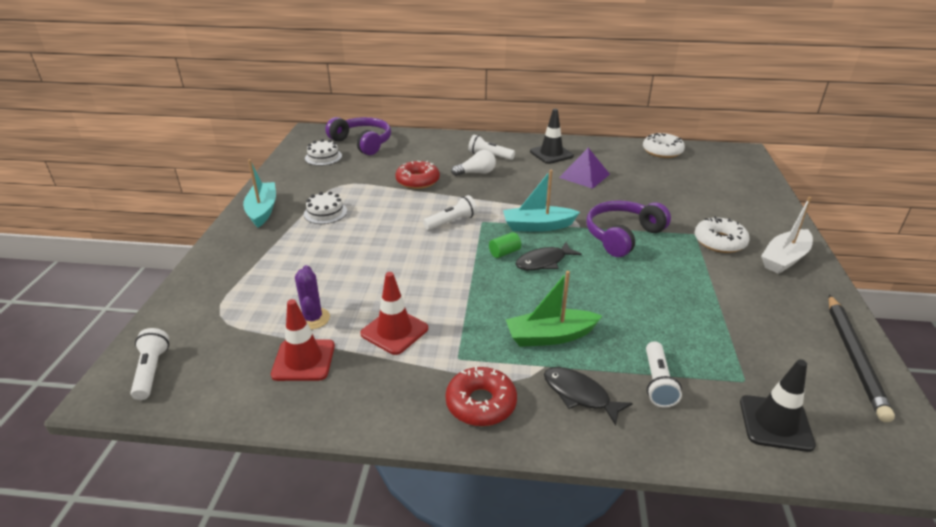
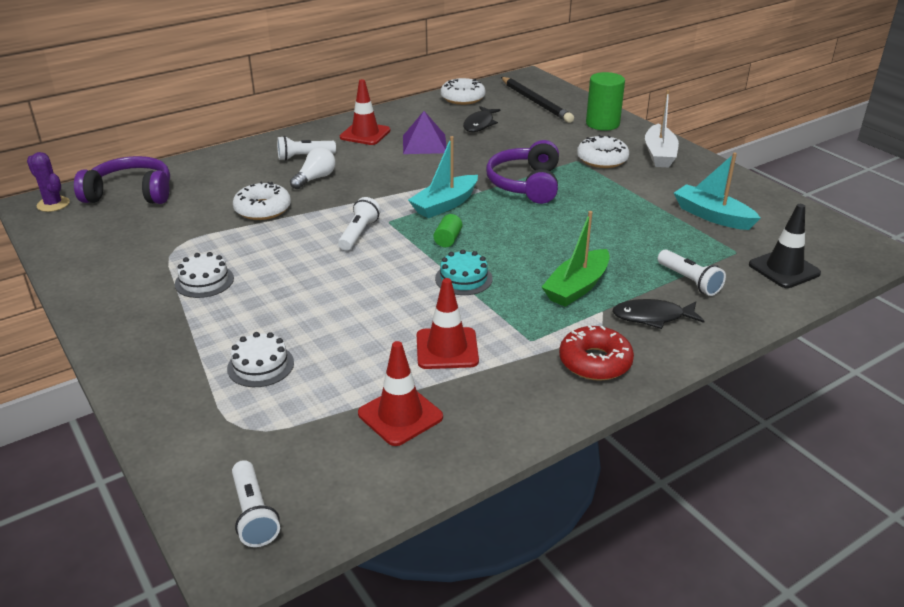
camera: 40 degrees left, 0 degrees up
white flashlight [131,328,169,400] -> white flashlight turned 150 degrees counterclockwise [232,460,280,547]
turquoise boat [243,159,276,228] -> turquoise boat moved to [674,152,760,230]
purple cactus [295,265,330,329] -> purple cactus moved to [27,152,70,212]
white cake [305,139,342,166] -> white cake moved to [227,332,294,387]
red donut [395,161,440,189] -> white donut [233,181,291,220]
black fish [516,242,582,270] -> black fish moved to [463,106,501,132]
black traffic cone [530,109,574,164] -> red traffic cone [340,79,391,145]
black pencil [829,294,895,422] -> black pencil moved to [501,77,574,123]
none -> turquoise cake [435,249,493,295]
none -> green cylinder [586,72,625,131]

